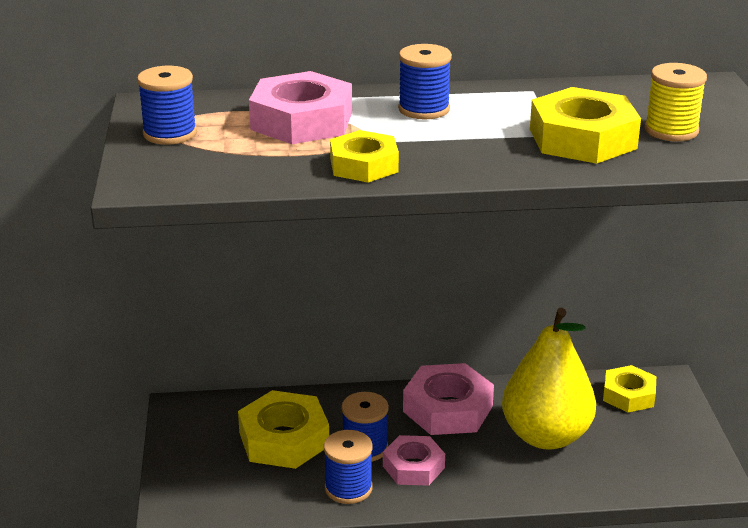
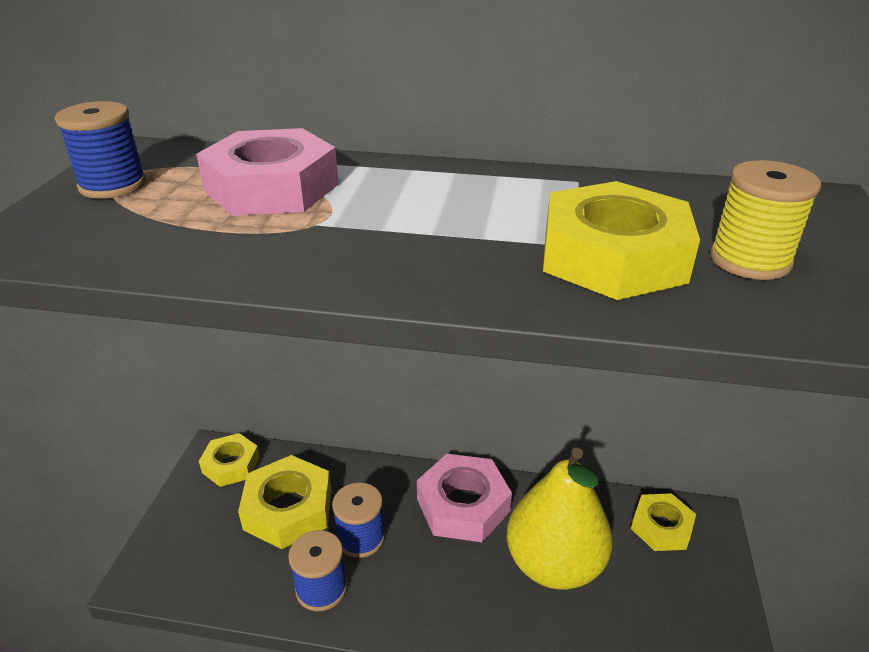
camera: 15 degrees right, 5 degrees up
yellow nut [330,130,399,183] -> yellow nut moved to [199,433,260,487]
pink nut [383,435,445,486] -> none
blue spool [398,44,452,120] -> none

